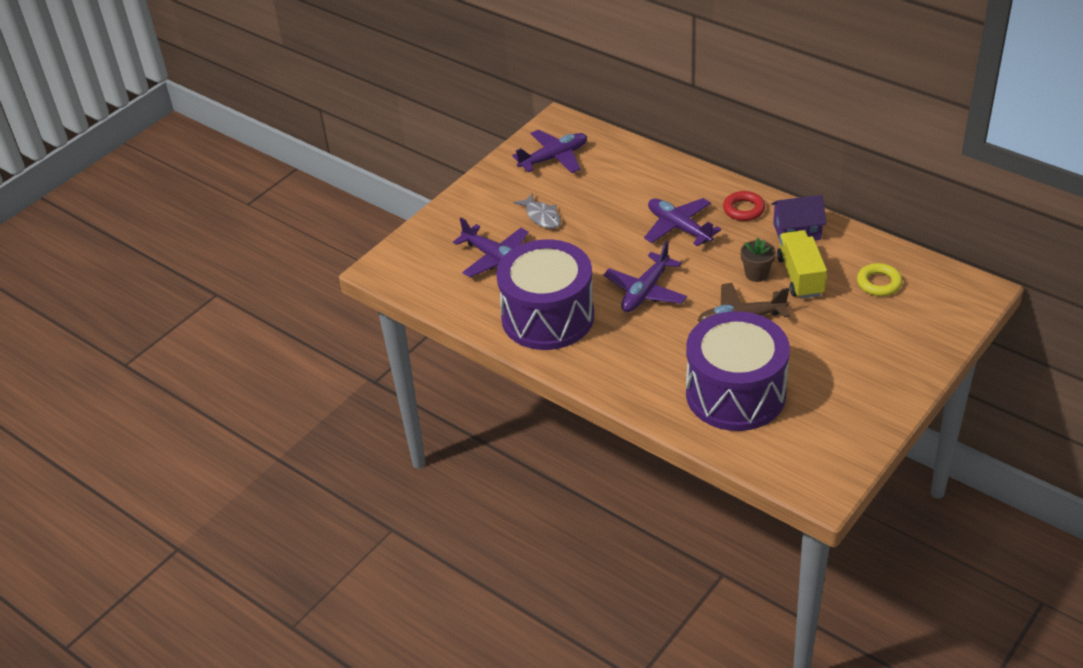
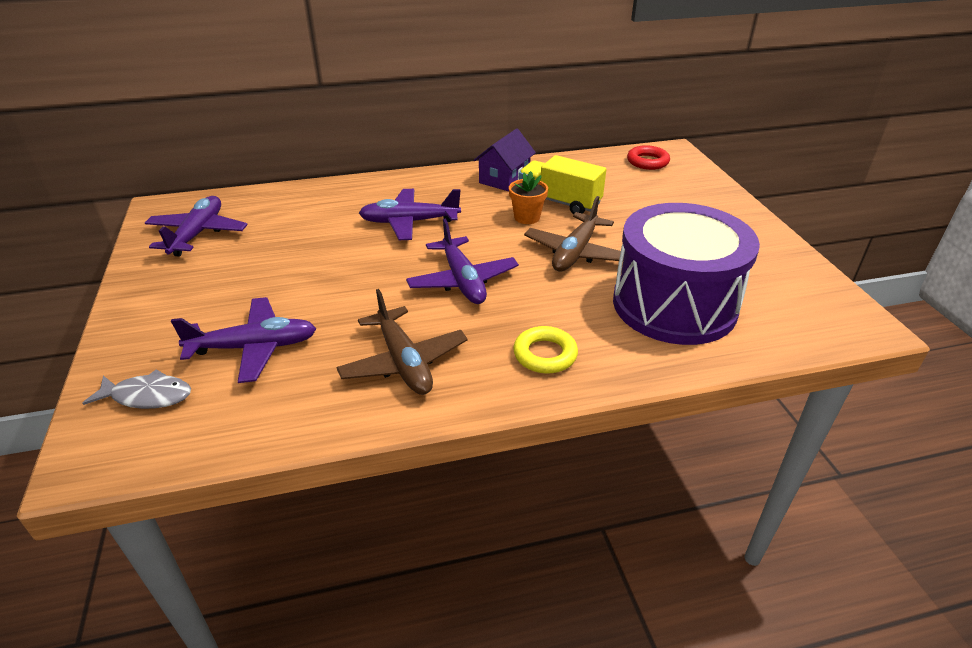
camera: 55 degrees left, 5 degrees down
purple drum [496,239,594,350] -> brown plane [336,289,468,395]
grey fish [514,193,561,229] -> grey fish moved to [83,369,191,409]
red ring [723,191,765,221] -> red ring moved to [627,145,670,170]
brown flower pot [740,238,776,282] -> orange flower pot [509,171,548,224]
yellow ring [857,263,902,296] -> yellow ring moved to [513,326,578,374]

